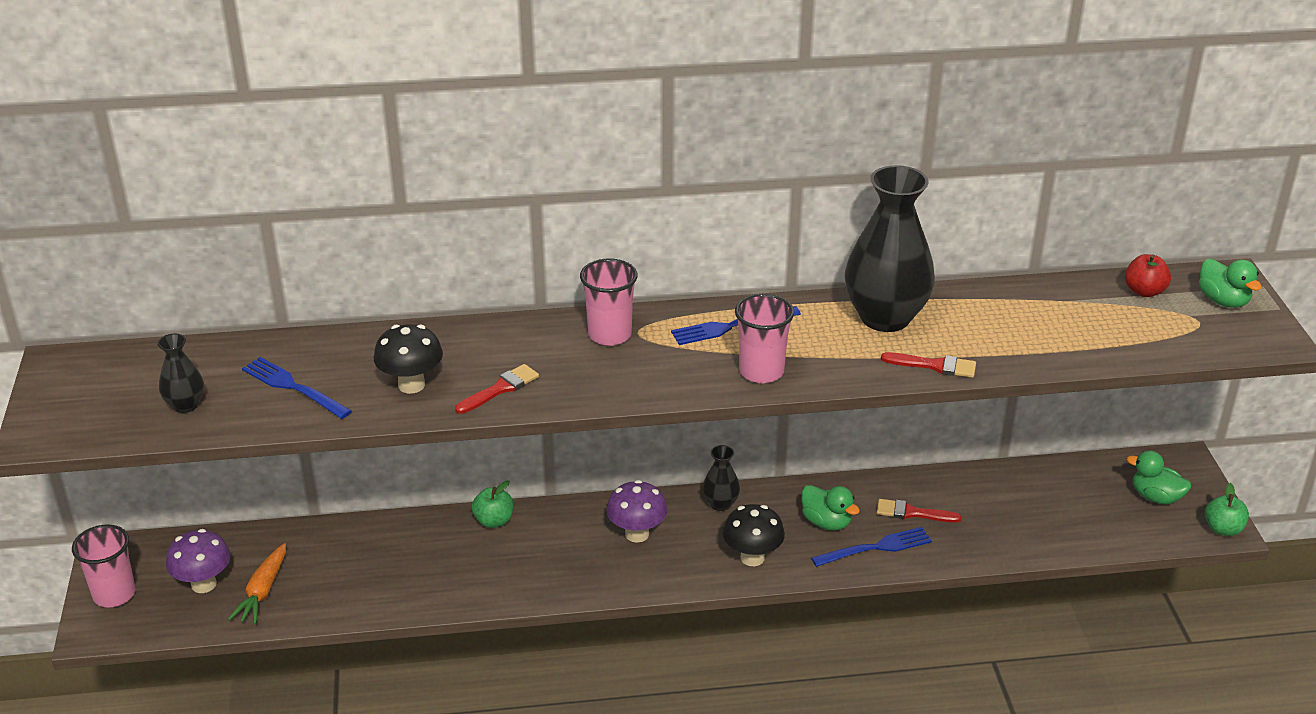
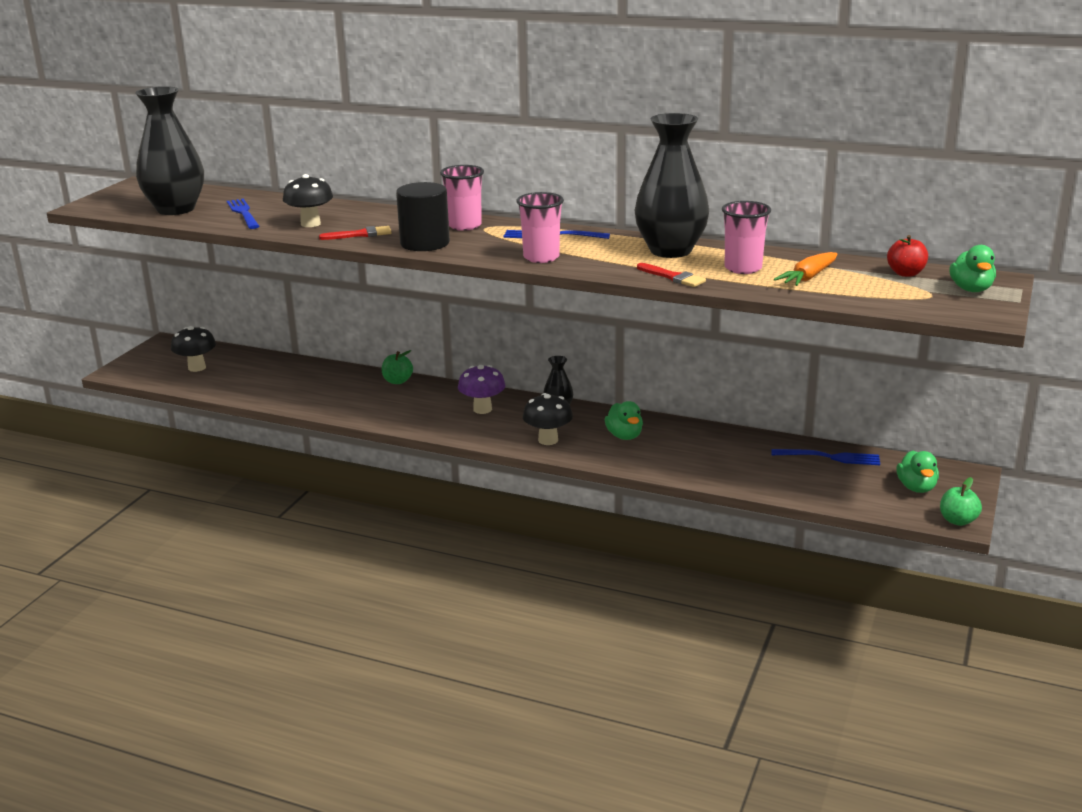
camera: 30 degrees right, 10 degrees down
pink cup [72,524,136,608] -> pink cup moved to [722,201,771,274]
black vase [157,334,204,413] -> black vase [135,86,204,215], size x2.16
purple mushroom [166,529,230,593] -> black mushroom [171,326,216,372]
orange carrot [228,543,286,624] -> orange carrot moved to [773,252,838,286]
blue fork [811,527,932,567] -> blue fork moved to [772,449,880,465]
red brush [877,499,961,523] -> none
green duck [1126,451,1191,504] -> green duck turned 150 degrees counterclockwise [896,451,939,493]
none -> black cylinder [396,182,450,251]

